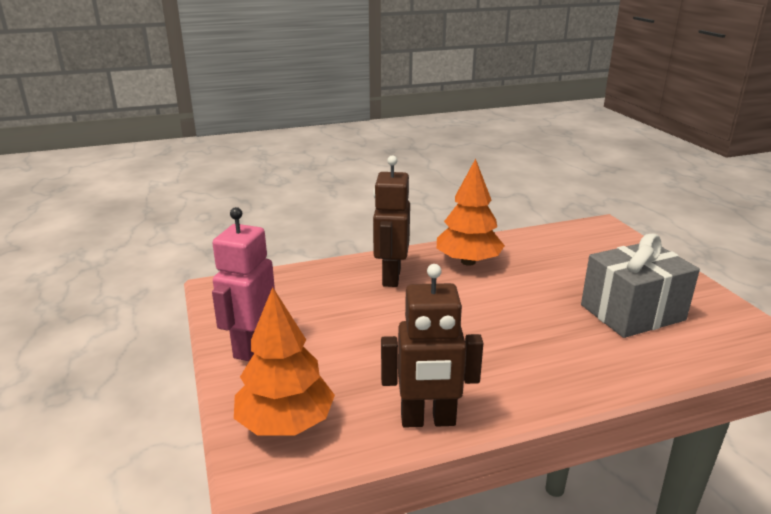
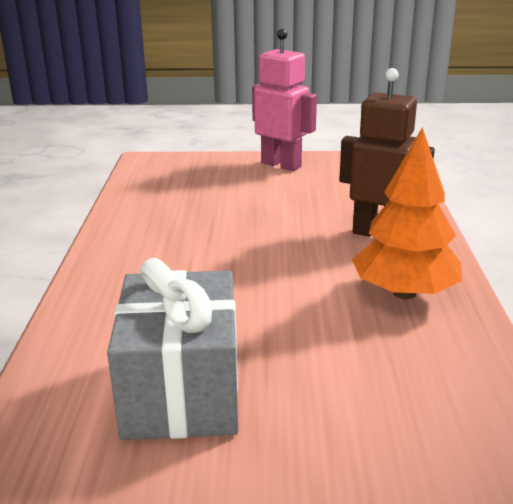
camera: 110 degrees right, 0 degrees up
orange tree [234,287,335,436] -> none
brown robot [381,264,483,428] -> none

